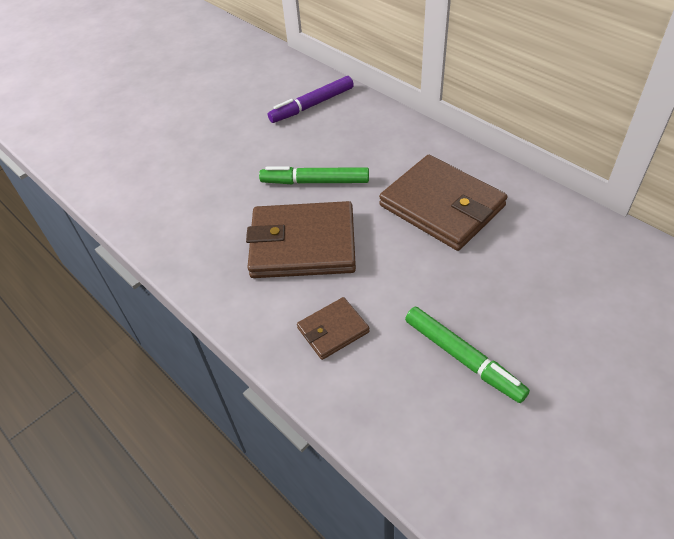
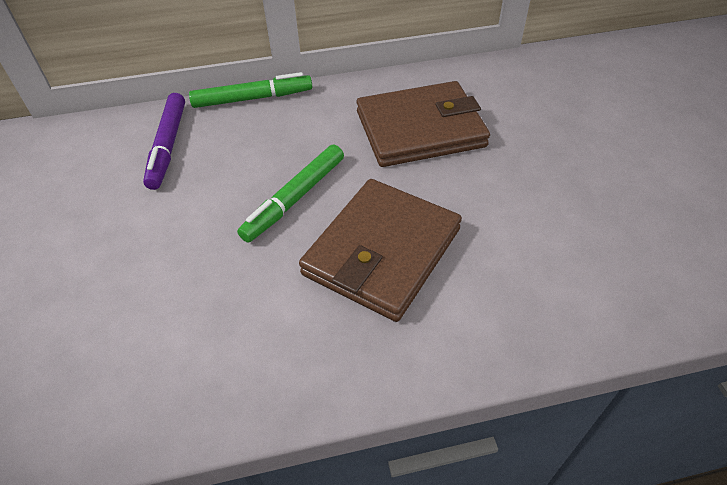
camera: 60 degrees left, 0 degrees up
brown wallet [297,297,370,360] -> none
green marker [405,307,530,403] -> green marker moved to [189,72,312,108]

